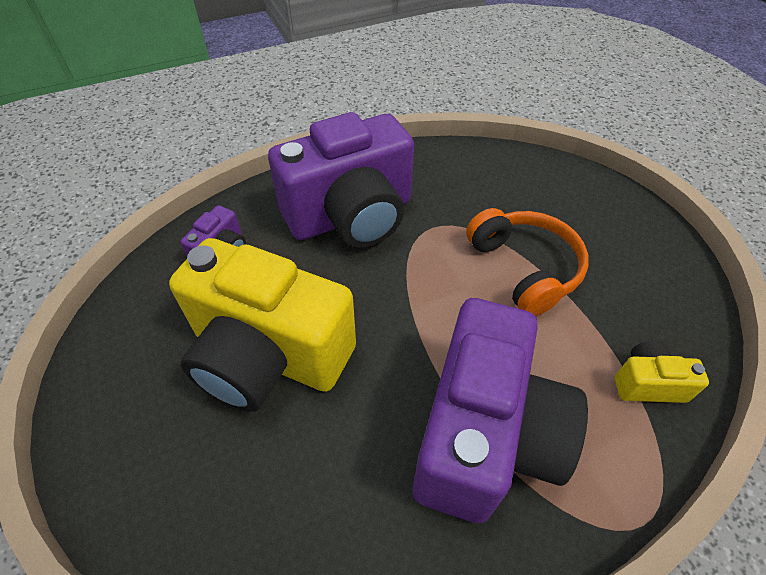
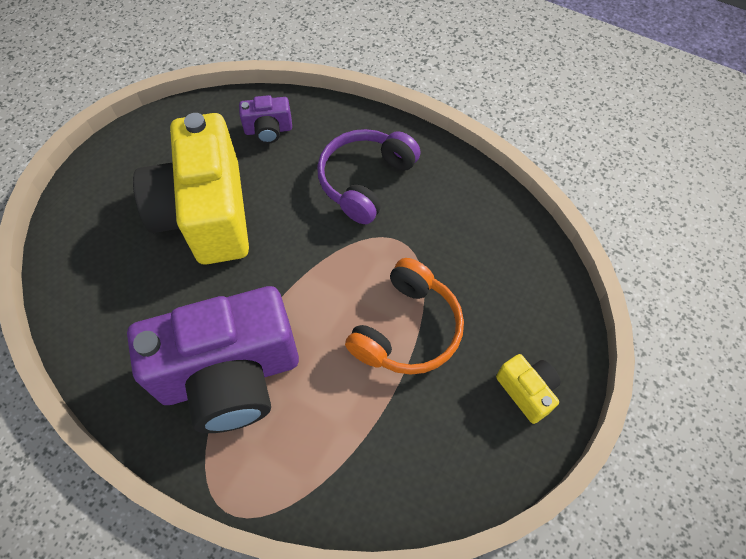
camera: 55 degrees right, 10 degrees up
purple camera [268,112,414,248] -> purple headphones [317,129,420,224]
yellow camera [615,340,709,403] -> yellow camera moved to [496,354,561,424]

